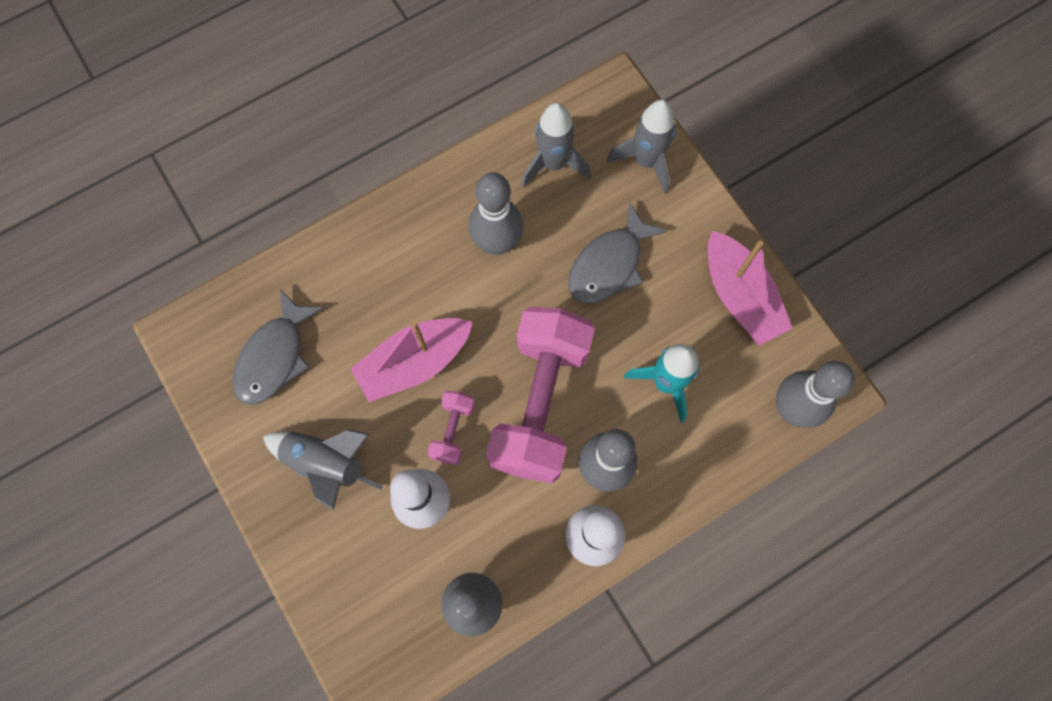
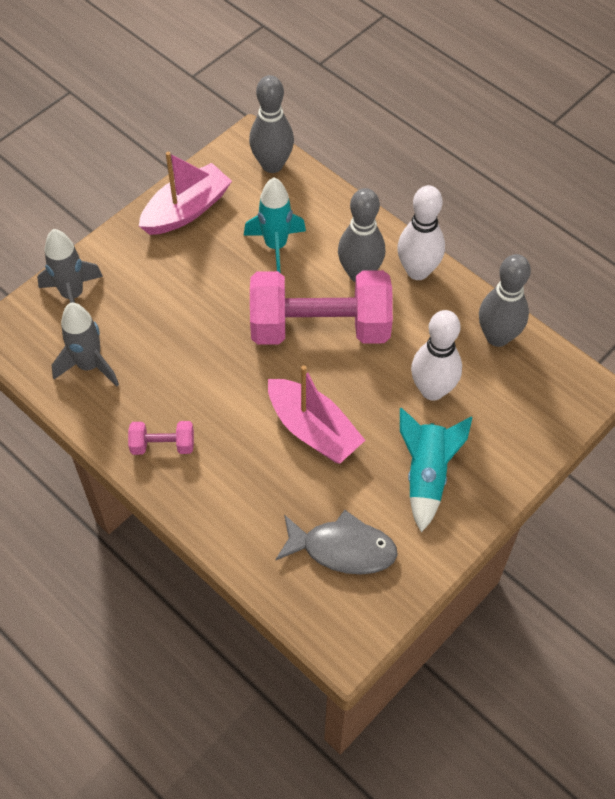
camera: 105 degrees left, 15 degrees down
grey rocket [263,430,383,511] -> turquoise rocket [400,408,473,532]
pink dumbbell [428,391,475,465] -> pink dumbbell moved to [128,421,194,455]
grey bowling pin [469,173,523,255] -> none
grey fish [568,202,667,303] -> none

